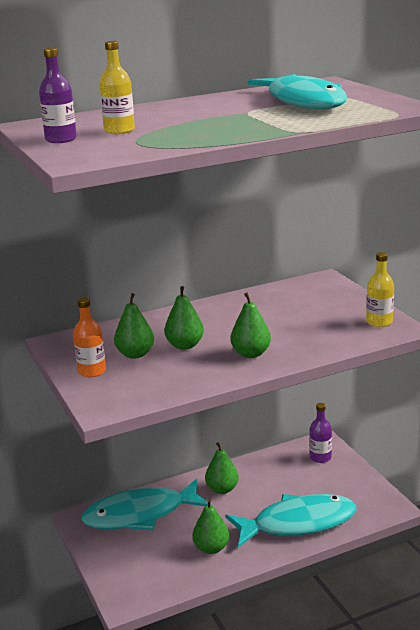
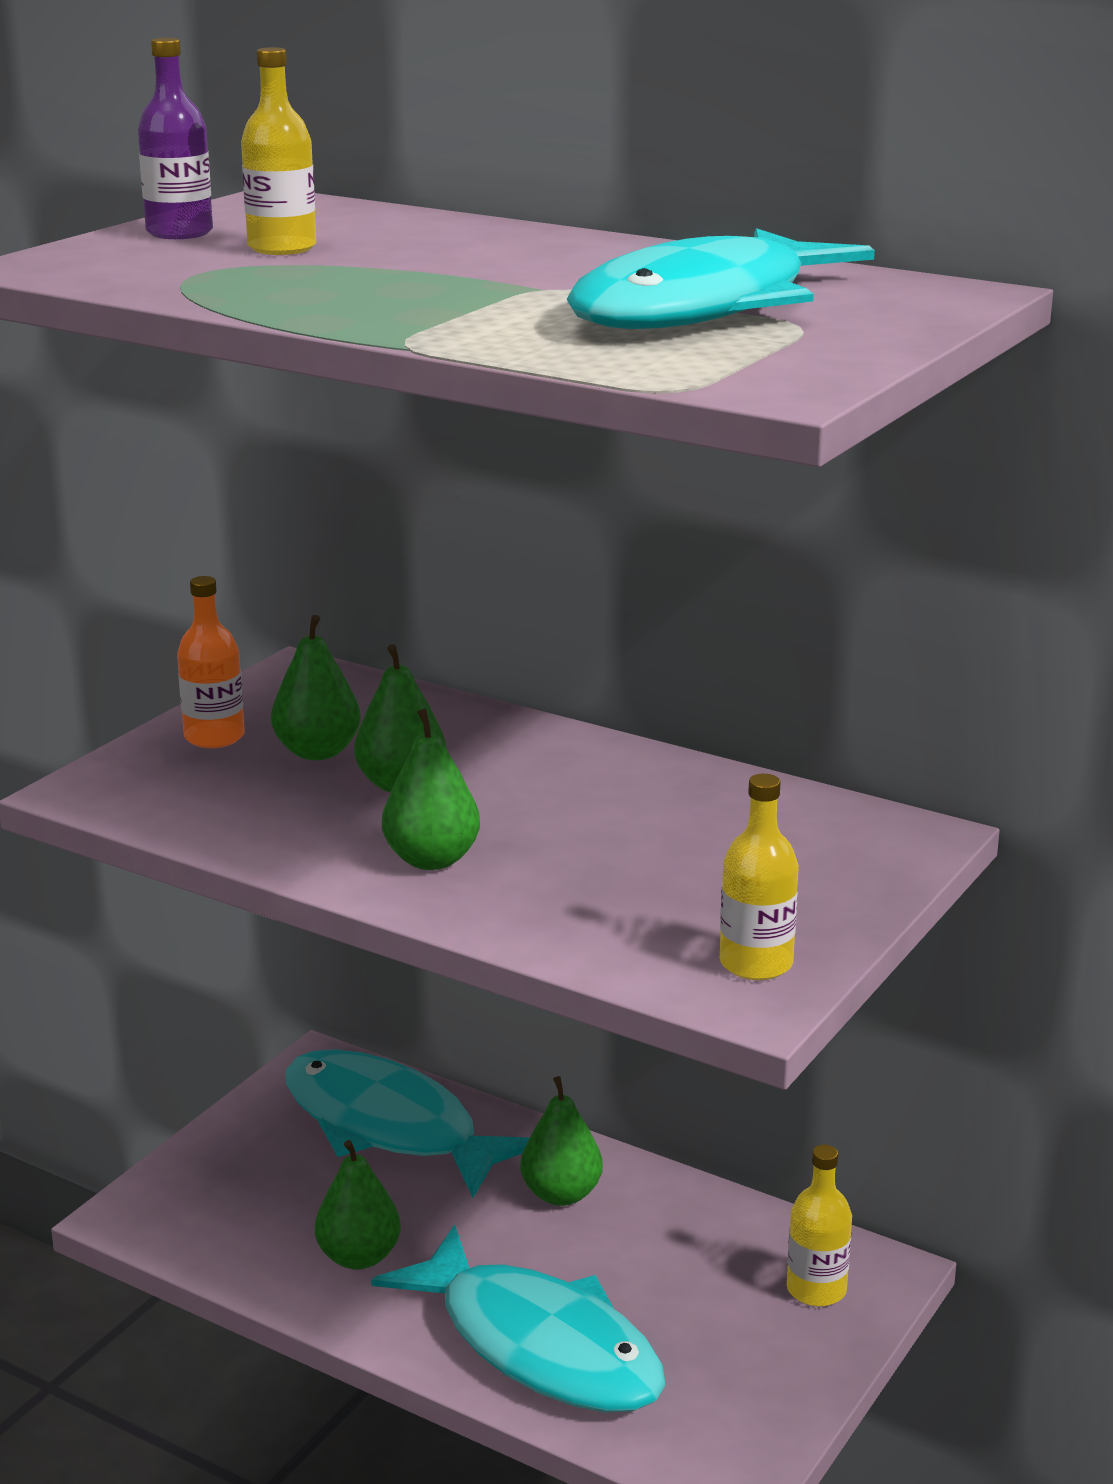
camera: 55 degrees right, 0 degrees up
purple bottle [309,403,332,463] -> yellow bottle [787,1145,852,1307]

